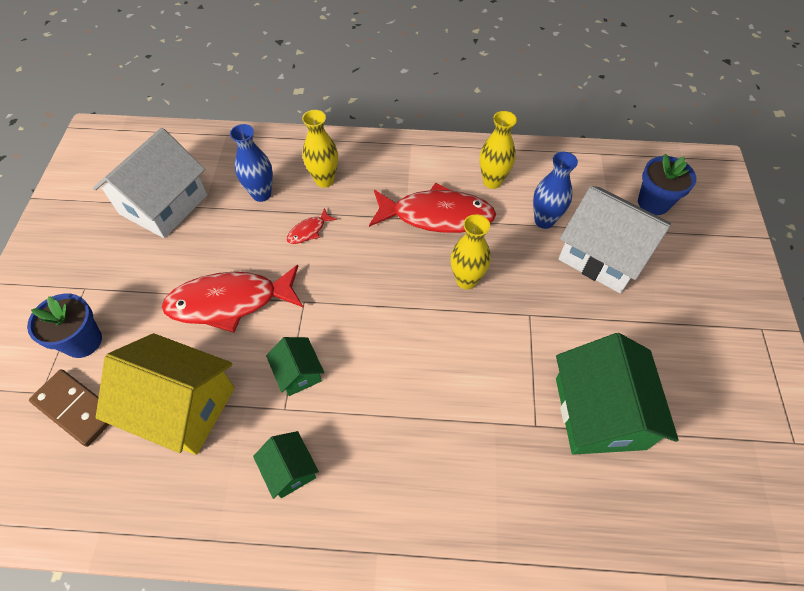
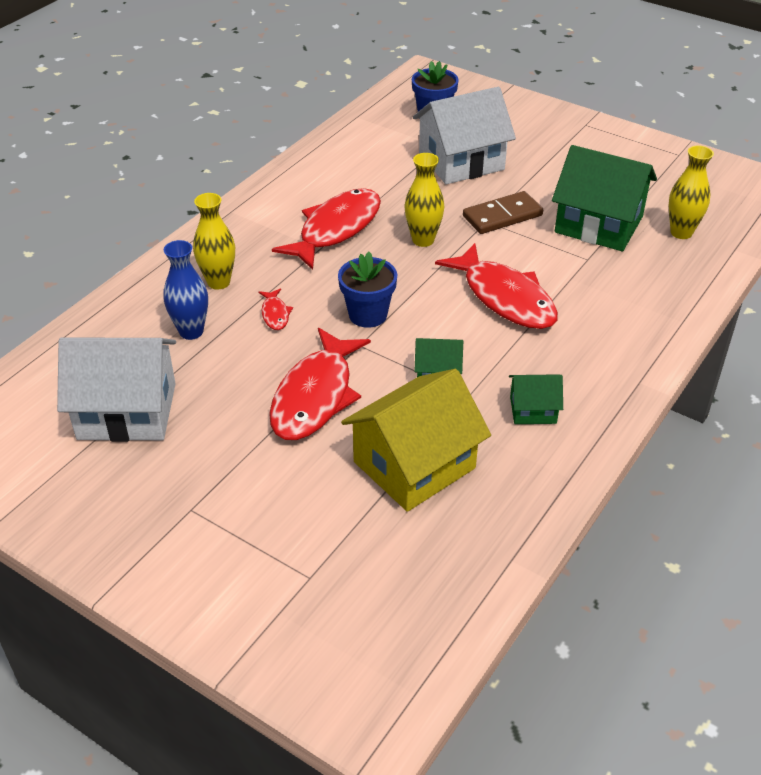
camera: 60 degrees left, 15 degrees down
blue flower pot [27,293,102,358] -> blue flower pot moved to [338,252,397,328]
brown domino [29,369,110,447] -> brown domino moved to [463,191,543,234]
white house [93,128,207,238] -> white house turned 60 degrees counterclockwise [57,337,176,442]
yellow vase [480,111,517,189] -> yellow vase moved to [669,146,714,239]
blue vase [533,152,578,229] -> none
none -> red fish [435,243,558,329]

